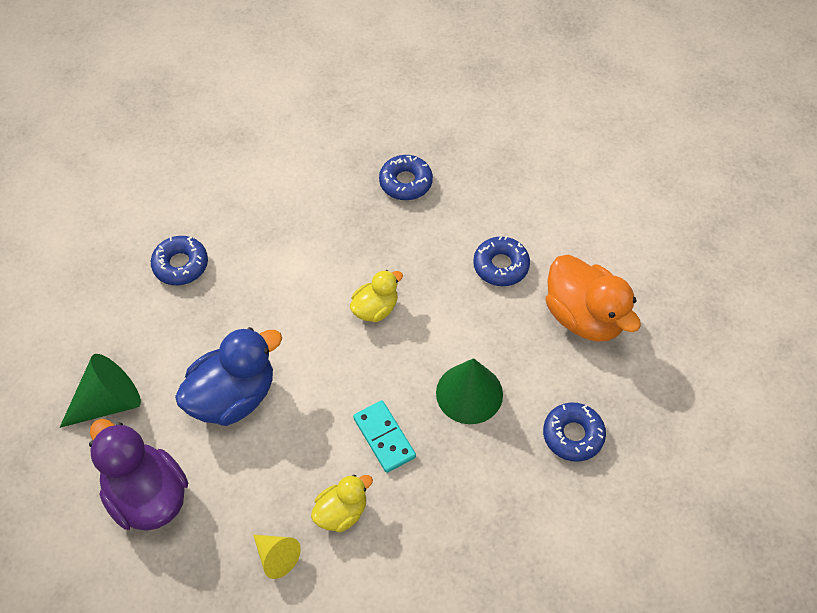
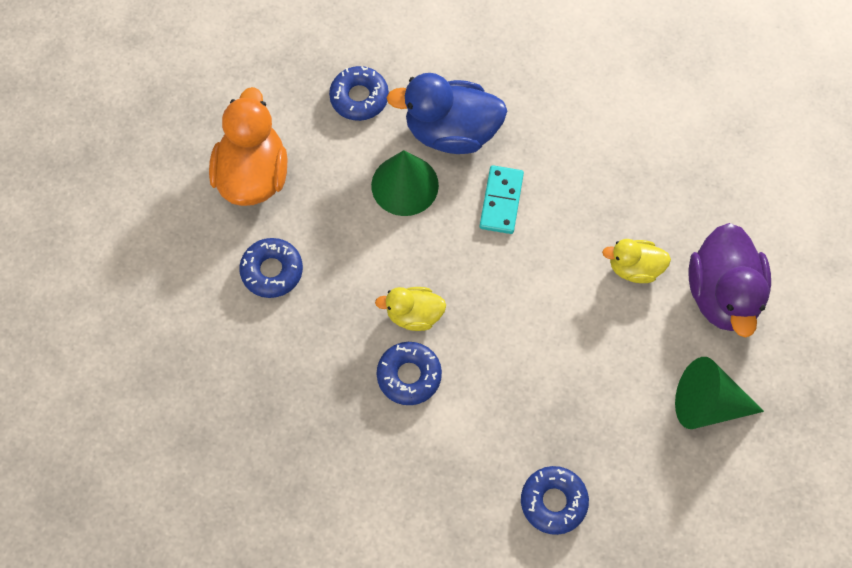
camera: 140 degrees left, 10 degrees up
blue duck [175,327,282,426] -> blue duck moved to [386,73,507,154]
yellow cone [253,535,301,579] -> none
yellow duck [311,475,373,532] -> yellow duck moved to [602,239,671,283]
blue donut [379,155,433,200] -> blue donut moved to [377,342,442,405]

